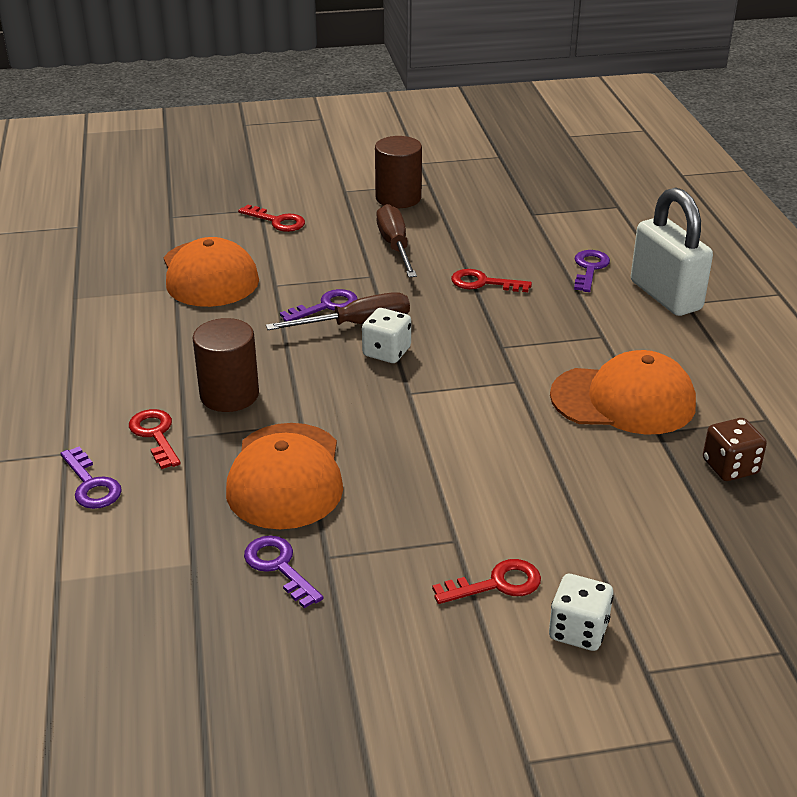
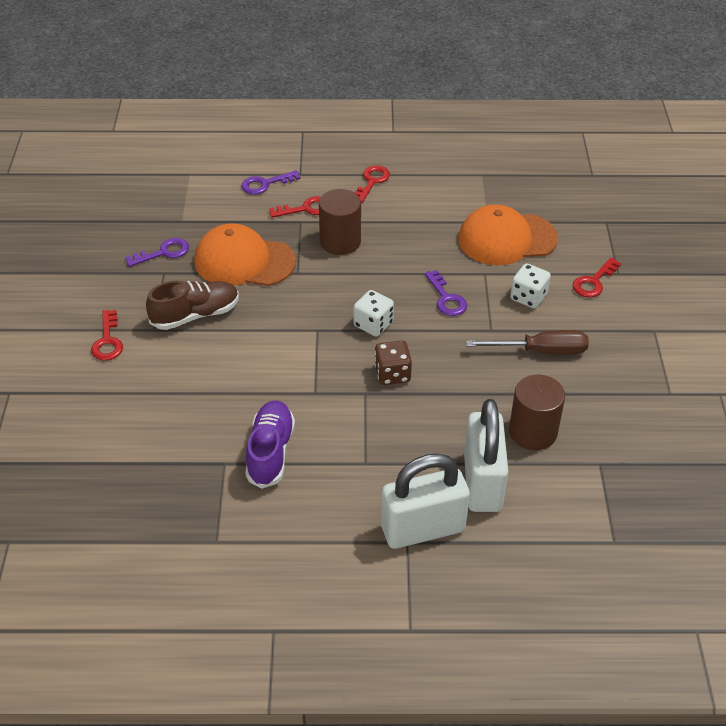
camera: 100 degrees right, 10 degrees up
brown screwdriver [266,292,410,330] -> none
brown cylinder [375,136,422,208] -> brown cylinder moved to [509,375,565,450]
red key [451,269,532,292] -> red key moved to [354,165,390,203]
white dice [549,574,613,651] -> white dice moved to [510,263,551,308]
orange cap [550,350,696,435] -> purple shoe [245,400,295,489]
purple key [574,250,610,292] -> white padlock [464,399,509,512]
brown dice [703,418,767,481] -> brown dice moved to [374,341,412,385]
none -> brown shoe [146,281,239,330]

